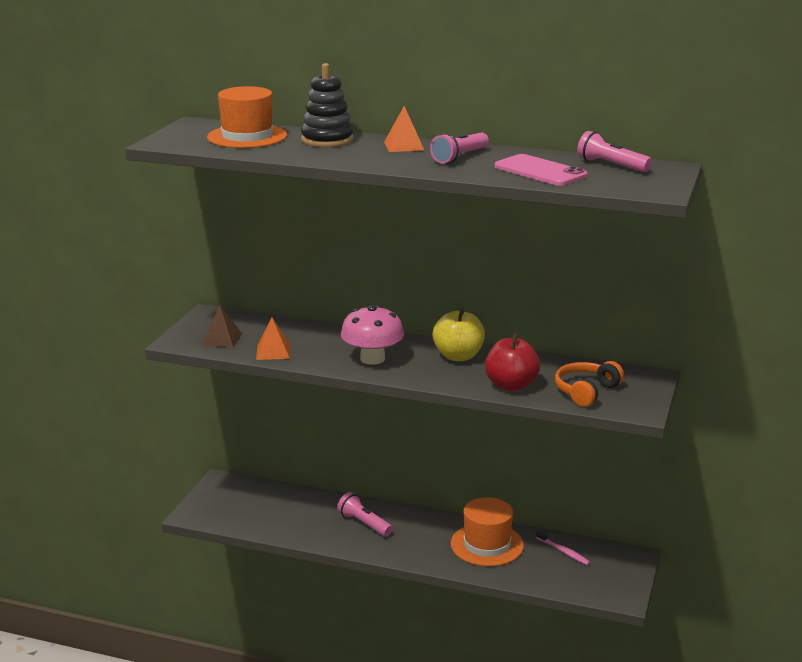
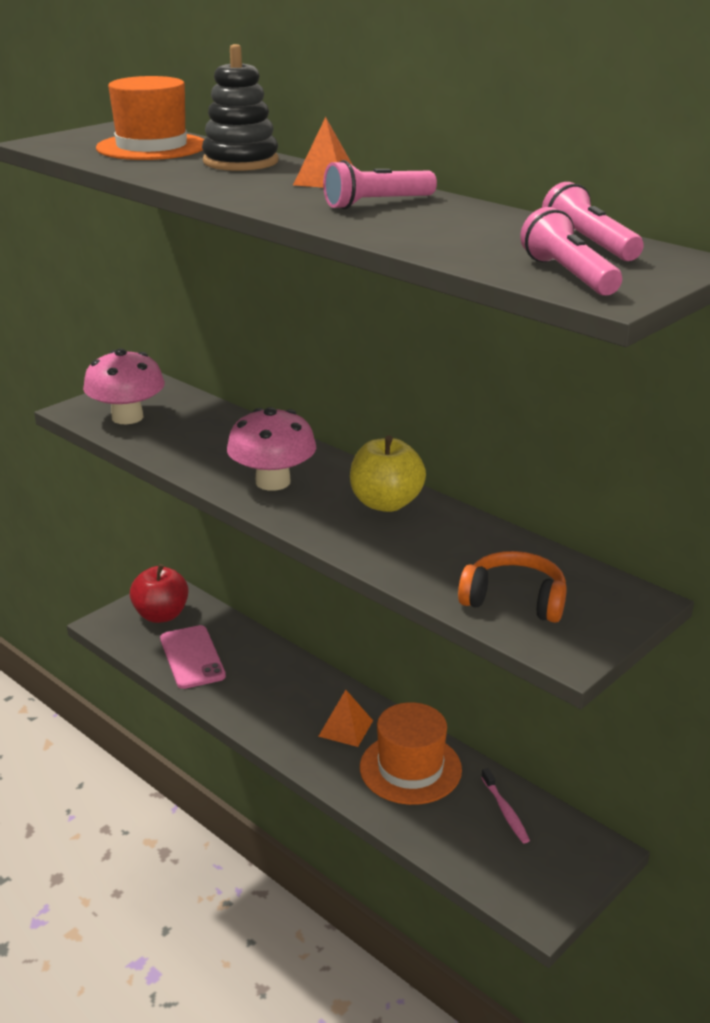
camera: 25 degrees right, 5 degrees up
brown pyramid [202,305,242,348] -> pink mushroom [83,348,165,424]
orange pyramid [256,317,290,360] -> orange pyramid moved to [318,690,373,747]
pink flashlight [337,492,393,537] -> pink flashlight moved to [520,207,622,296]
red apple [485,333,540,391] -> red apple moved to [130,564,189,623]
pink phone [495,154,587,186] -> pink phone moved to [160,625,226,689]
orange headphones [555,361,624,407] -> orange headphones turned 45 degrees clockwise [458,551,567,623]

